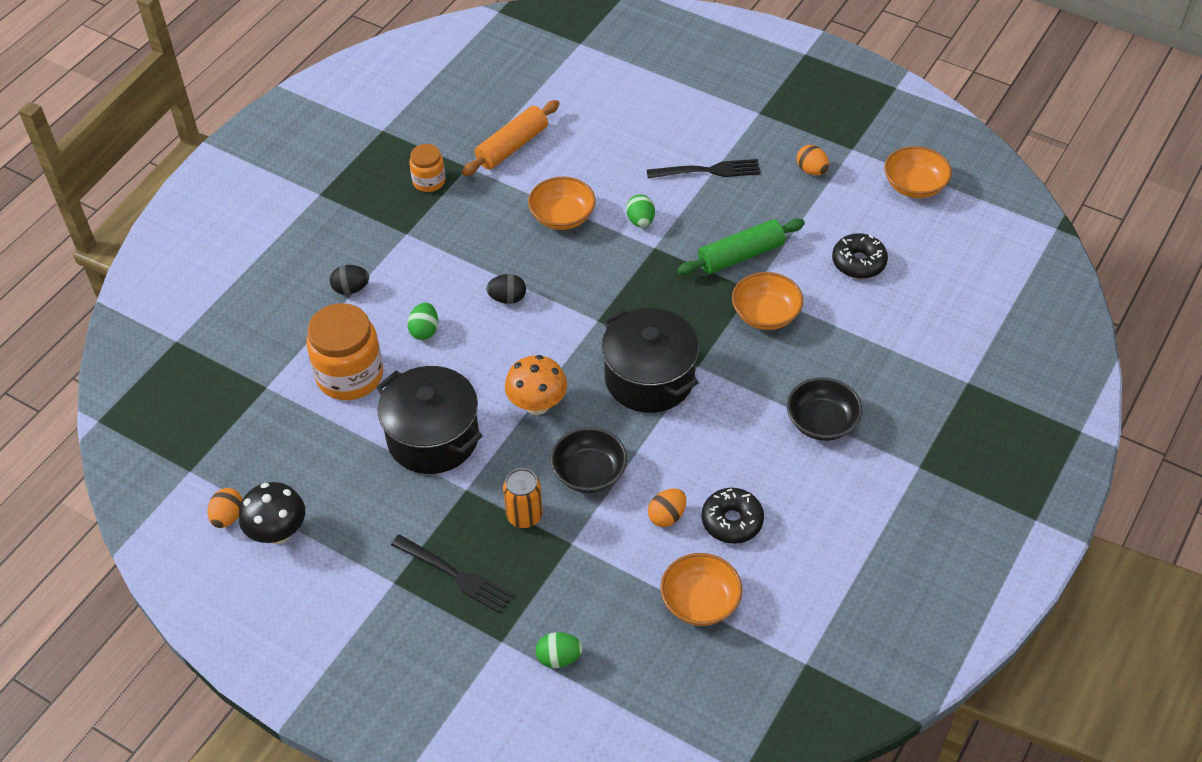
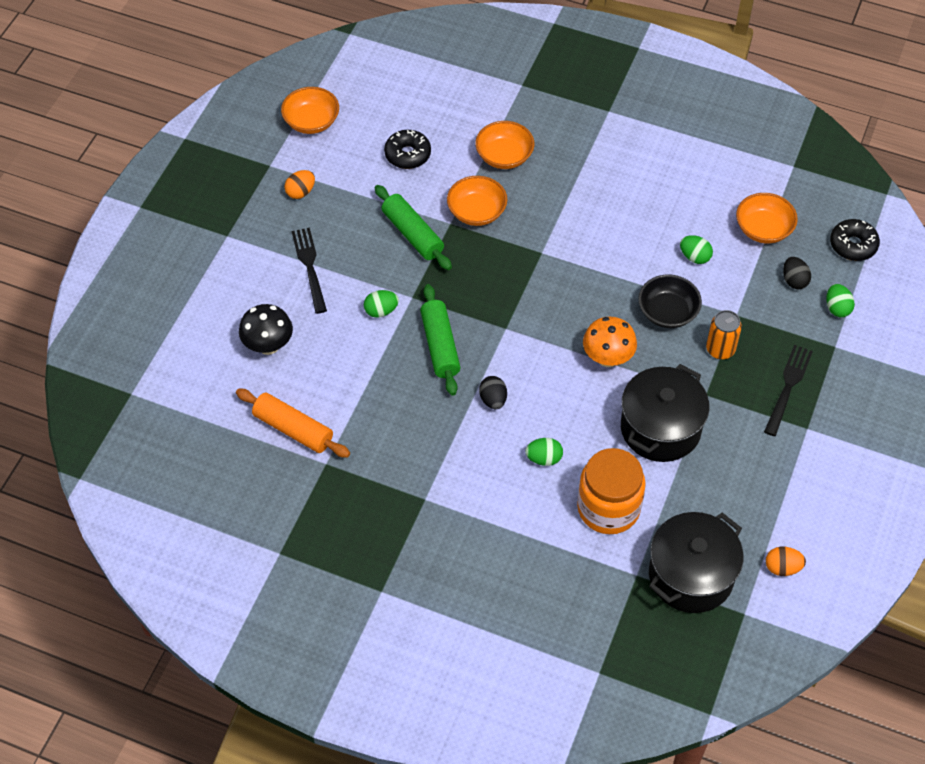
camera: 100 degrees left, 5 degrees up
black mushroom [239,482,305,544] -> black mushroom moved to [239,304,293,355]
black egg [330,265,369,295] -> black egg moved to [783,257,811,289]
orange jar [409,144,446,192] -> none
orange bowl [528,177,596,230] -> orange bowl moved to [475,121,534,169]
black pot [601,308,699,413] -> black pot moved to [649,512,743,613]
orange egg [648,488,686,527] -> green egg [680,235,713,264]
black donut [702,488,764,544] -> black donut moved to [830,219,880,261]
black bowl [787,377,862,441] -> none
none -> green rolling pin [420,284,461,396]

